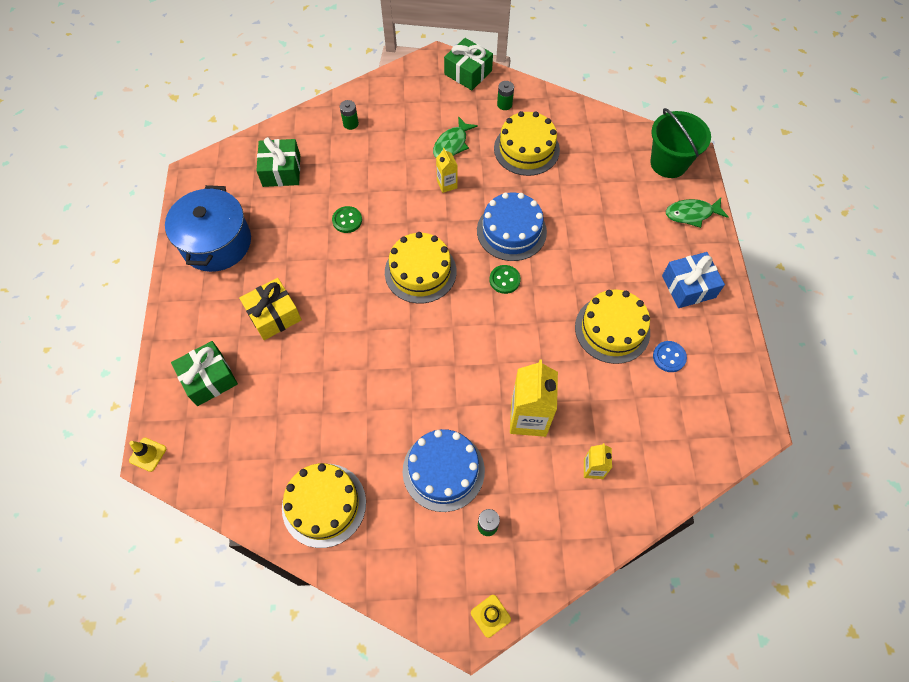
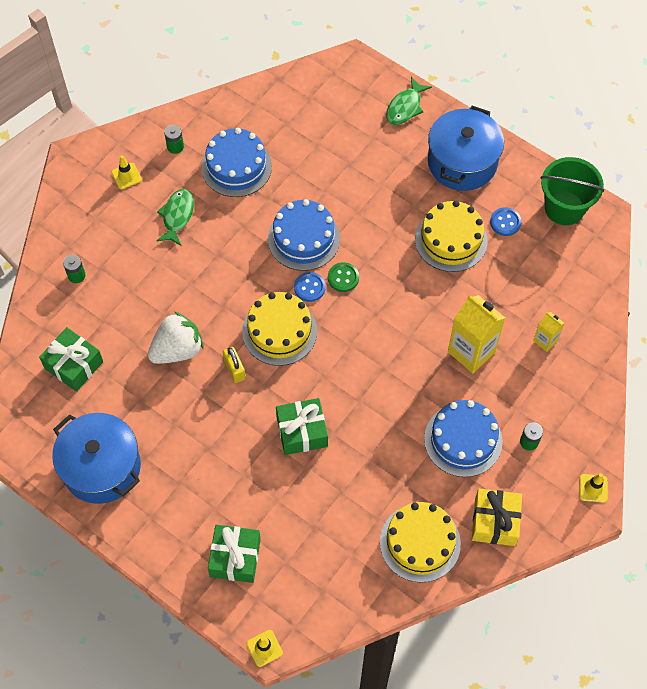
camera: 50 degrees left, 0 degrees up
yellow gift [239,278,302,340] -> yellow gift moved to [472,489,522,546]
green button [332,206,362,233] -> white strawberry [148,311,204,364]
green fish [433,116,478,158] -> green fish turned 150 degrees counterclockwise [156,189,194,246]
yellow carton [436,148,458,193] -> none
green gift [444,38,493,90] -> green gift moved to [276,398,328,455]
yellow cake [494,111,560,176] -> blue cake [201,128,272,197]
green bucket [650,108,711,178] -> green bucket moved to [541,157,604,225]
blue gift [662,252,725,308] -> blue pot [428,106,504,191]
none -> yellow traffic cone [112,155,142,189]
none -> yellow padlock [223,347,246,383]
none -> blue button [294,272,326,302]

